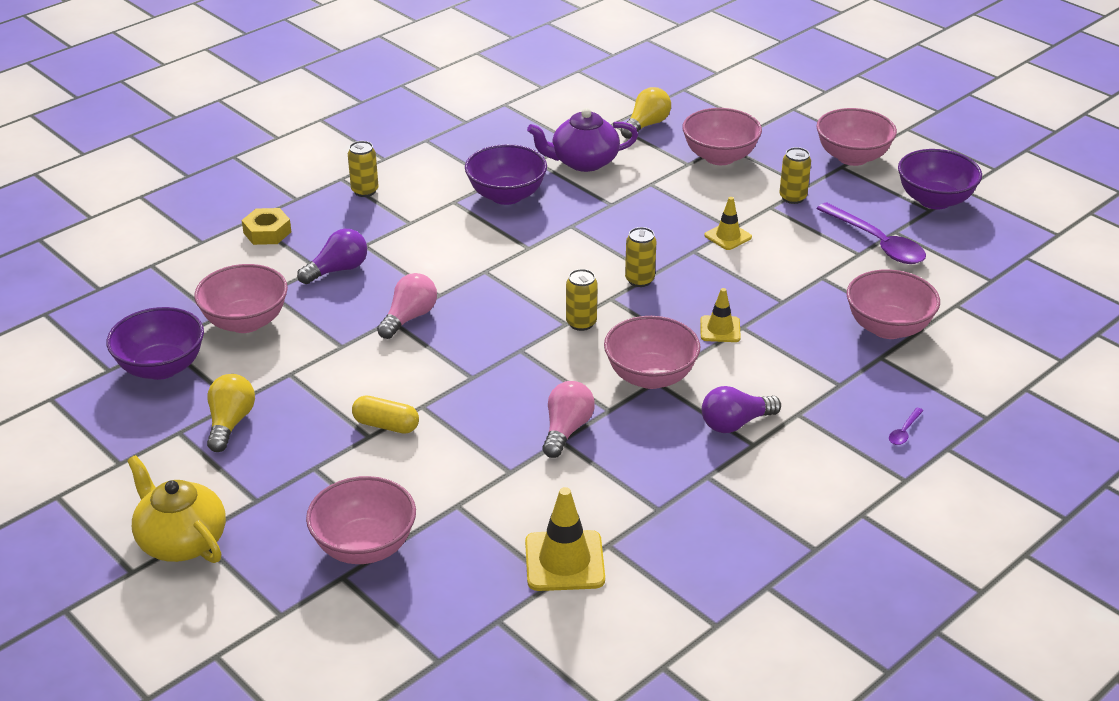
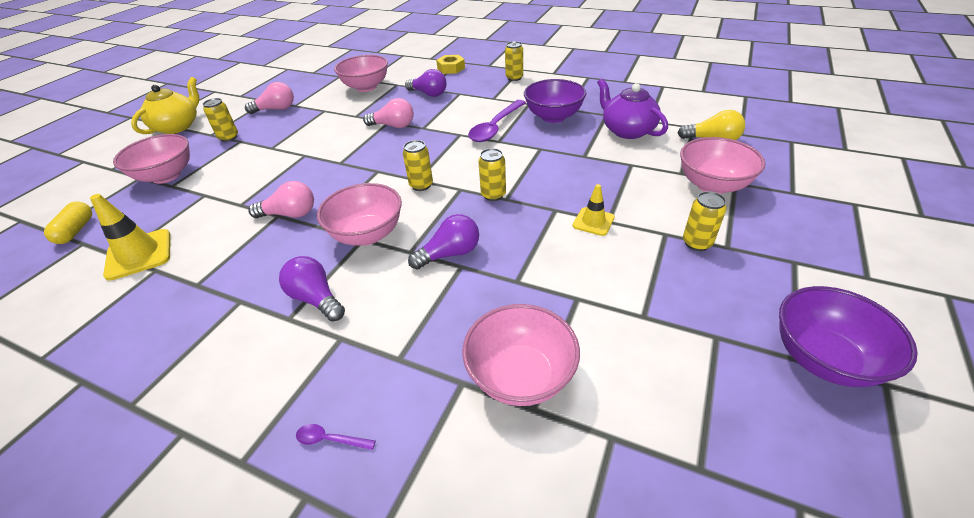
camera: 70 degrees right, 5 degrees up
purple bowl [107,307,204,380] -> none
yellow light bulb [207,374,255,452] -> pink light bulb [245,82,294,114]
yellow capsule [352,395,419,434] -> yellow capsule moved to [44,202,92,244]
yellow traffic cone [700,288,741,342] -> purple light bulb [408,214,479,270]
pink bowl [816,108,897,166] -> none
purple spoon [817,202,926,264] -> purple spoon moved to [468,100,526,142]
none -> yellow can [203,98,238,142]

